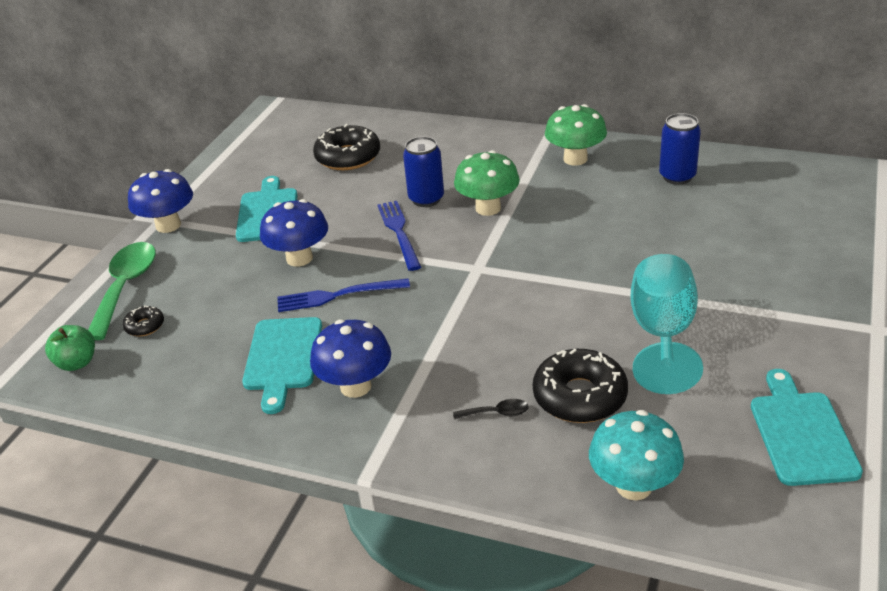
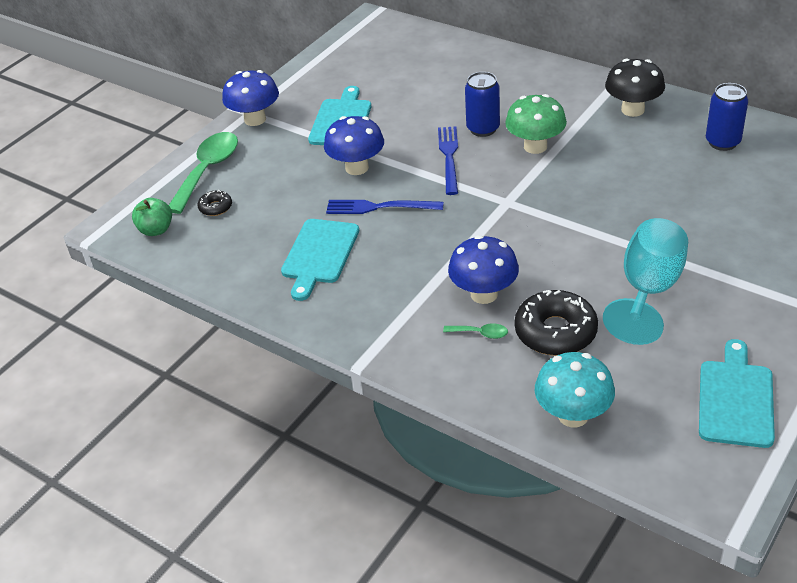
camera: 15 degrees right, 5 degrees up
blue mushroom [310,319,391,398] -> blue mushroom moved to [448,235,519,304]
black donut [313,124,380,170] -> none
black spoon [453,399,529,419] -> green spoon [443,323,508,339]
green mushroom [545,104,607,166] -> black mushroom [605,58,665,117]

